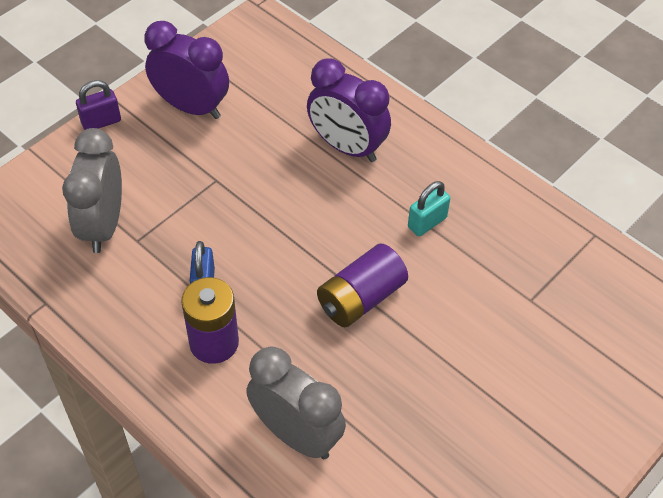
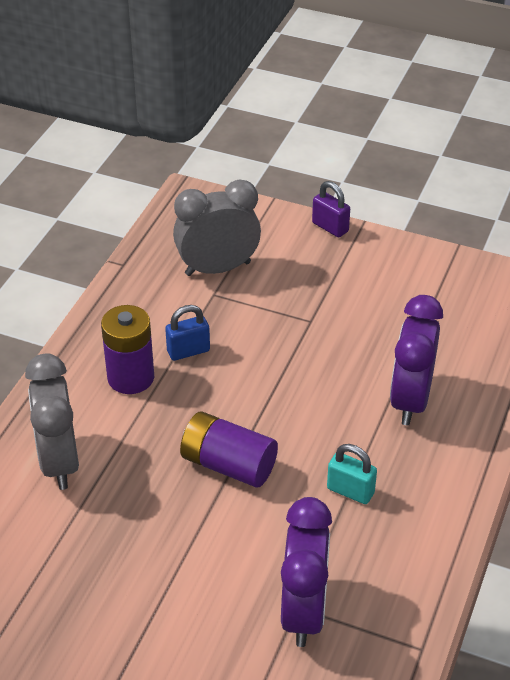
camera: 70 degrees right, 10 degrees down
purple clock [145,21,229,119] -> purple clock moved to [281,497,332,647]
grey clock [246,346,346,459] -> grey clock turned 150 degrees clockwise [25,354,79,490]

